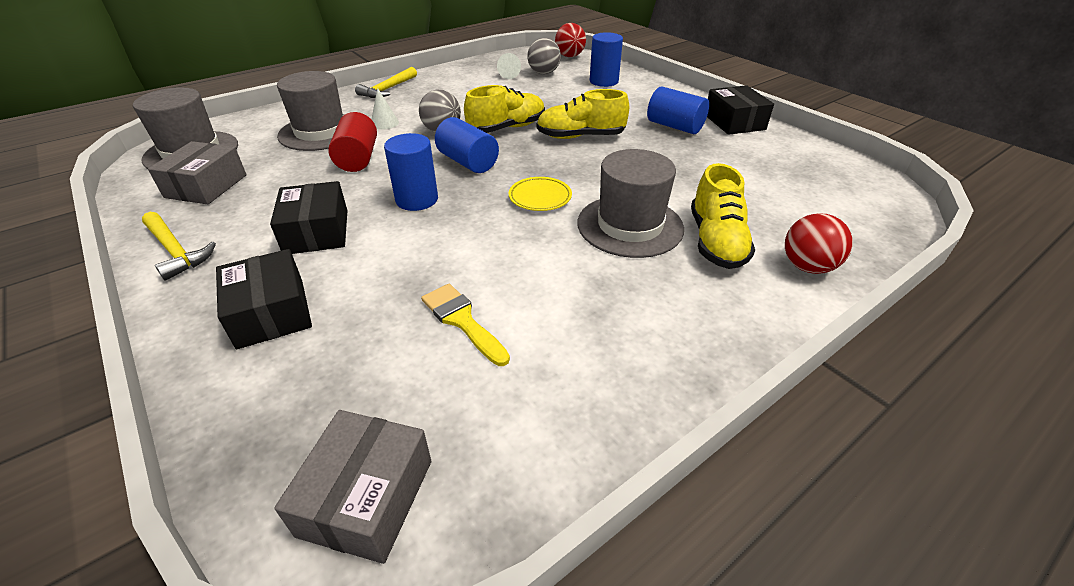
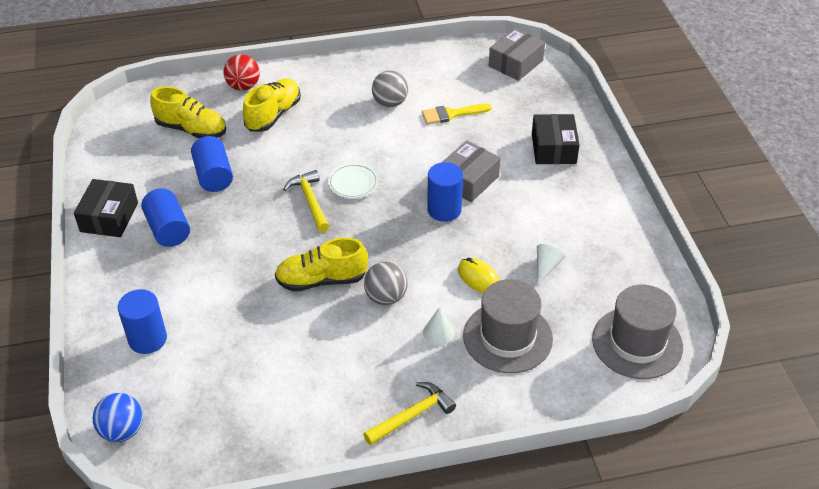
camera: 155 degrees left, 5 degrees up
yellow hammer [142,212,216,281] -> yellow hammer moved to [283,170,329,232]
grey box [148,141,246,204] -> grey box moved to [441,141,501,202]
black box [270,181,347,254] -> none
red cylinder [328,112,377,172] -> yellow mouse [458,257,500,293]
yellow brush [421,284,510,366] -> yellow brush turned 90 degrees clockwise [422,103,492,124]
blue cylinder [435,117,499,173] -> blue cylinder moved to [191,136,233,192]
white cone [497,53,521,79] -> white cone moved to [537,244,565,285]
yellow plate [509,177,572,211] -> white plate [328,163,379,198]
grey ball [527,38,561,74] -> grey ball moved to [372,71,408,107]
yellow shoe [537,89,629,139] -> yellow shoe moved to [150,86,226,138]
red ball [555,23,586,57] -> blue ball [93,393,143,442]
grey hat [577,149,684,258] -> none

